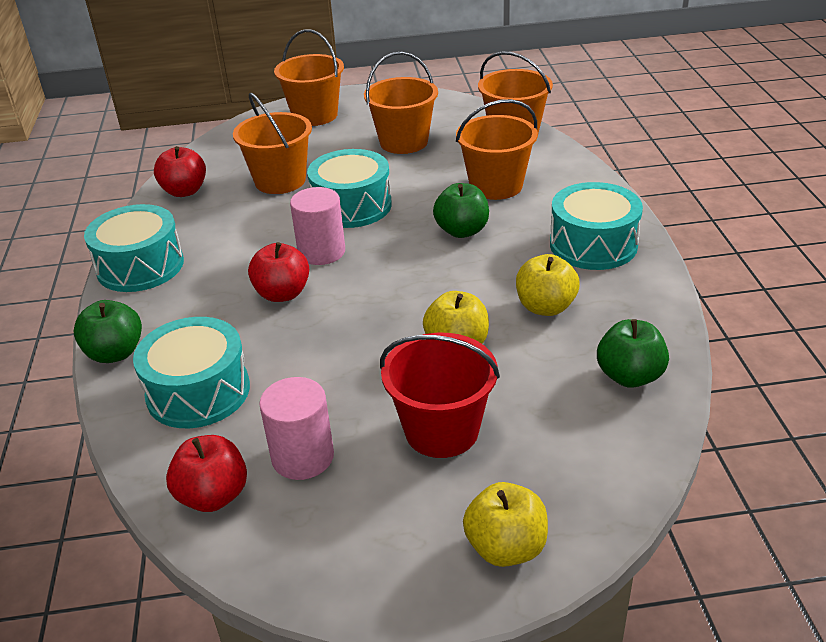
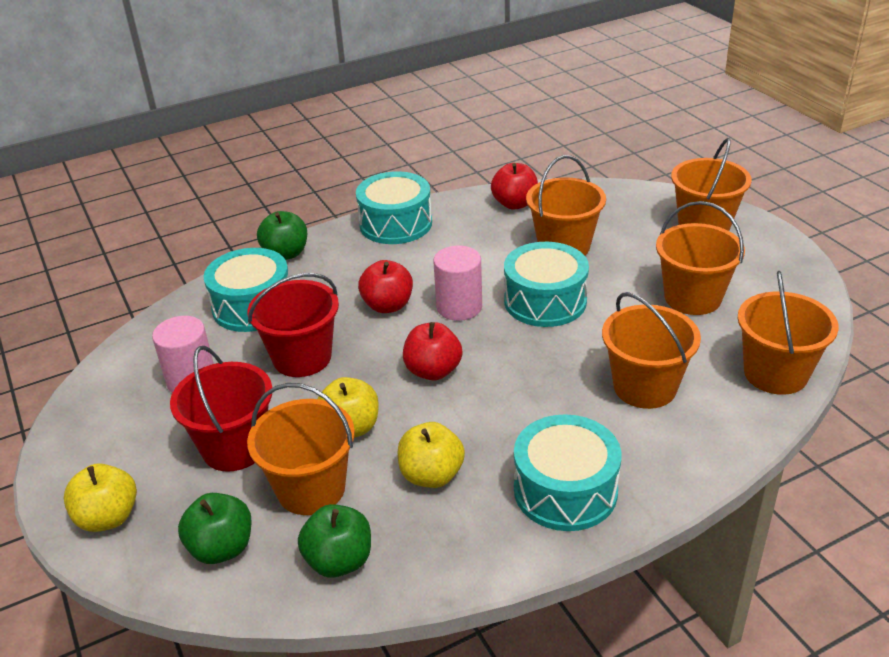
camera: 70 degrees right, 0 degrees up
red apple [166,435,247,512] -> red apple moved to [403,322,462,380]
green apple [433,183,489,238] -> green apple moved to [178,493,252,564]
none -> red bucket [247,273,339,377]
none -> orange bucket [247,383,355,515]

